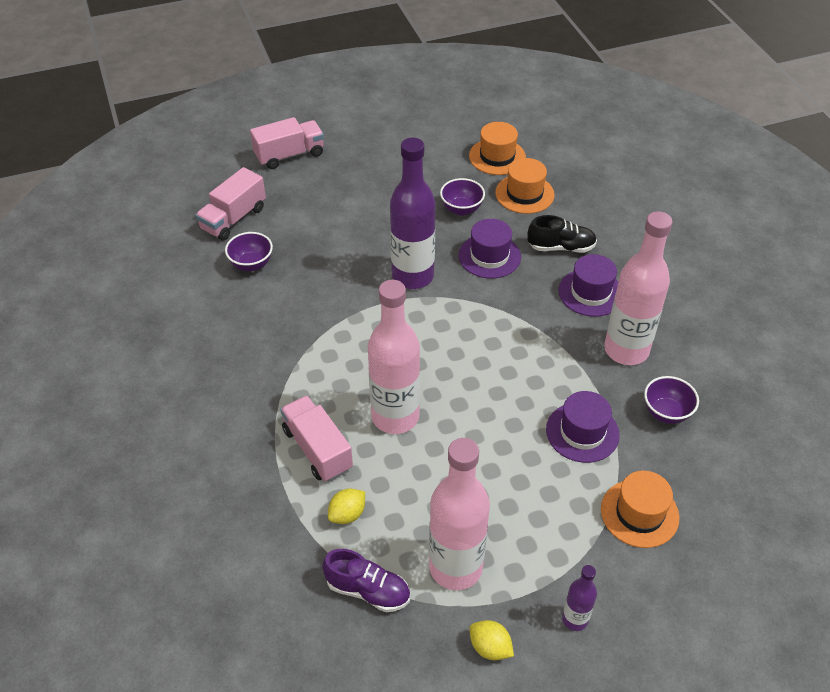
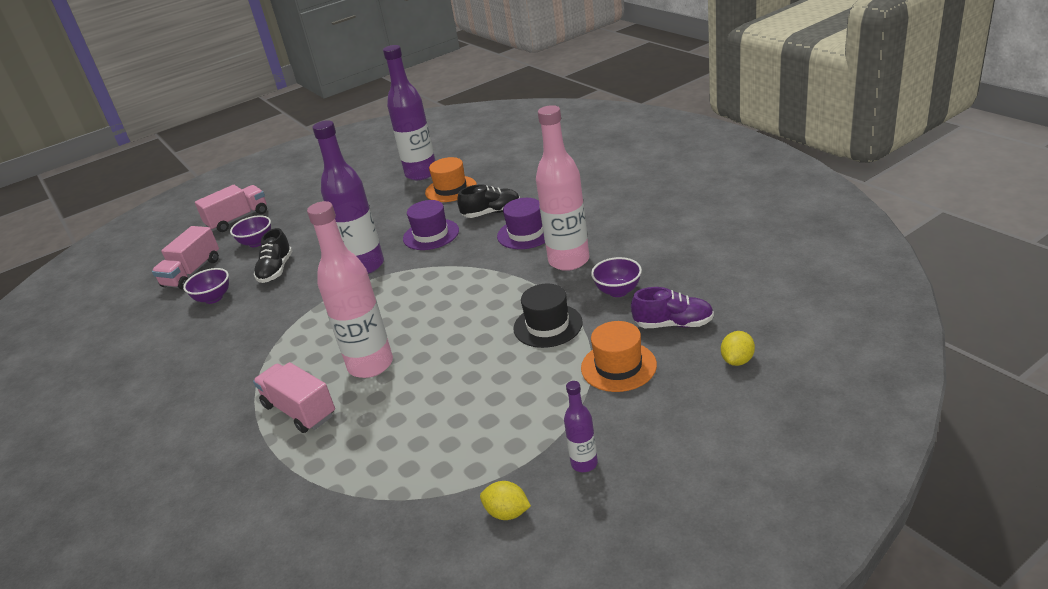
camera: 10 degrees left, 15 degrees down
purple shoe [322,549,410,612] -> purple shoe moved to [631,287,714,328]
yellow lemon [328,489,365,524] -> yellow lemon moved to [721,331,755,366]
pink bottle [429,438,490,590] -> none
purple bowl [440,178,485,216] -> purple bowl moved to [230,215,271,247]
orange hat [469,122,526,175] -> purple bottle [383,45,435,180]
purple hat [546,391,620,463] -> black hat [513,283,583,348]
none -> black shoe [254,228,292,283]

